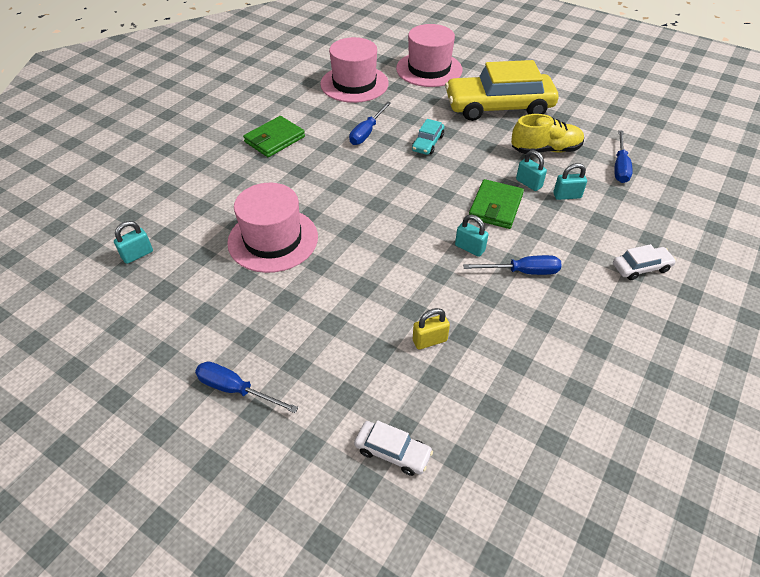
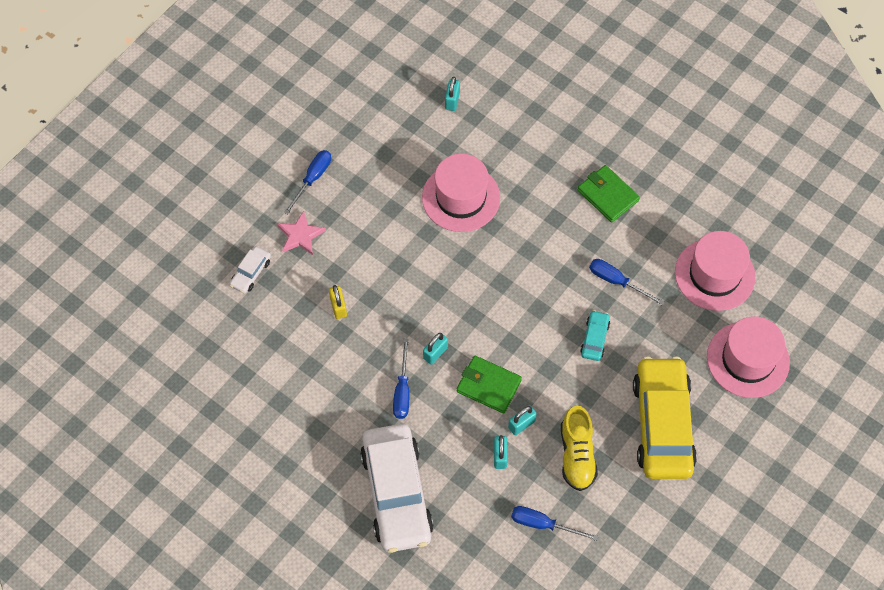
camera: 95 degrees right, 15 degrees up
turquoise padlock [114,221,153,264] -> turquoise padlock turned 45 degrees clockwise [445,77,460,111]
turquoise car [412,119,445,155] -> turquoise car turned 75 degrees clockwise [580,310,610,361]
white car [613,244,676,280] -> white car [360,424,434,553], size x2.36
none -> pink star [277,211,326,255]

